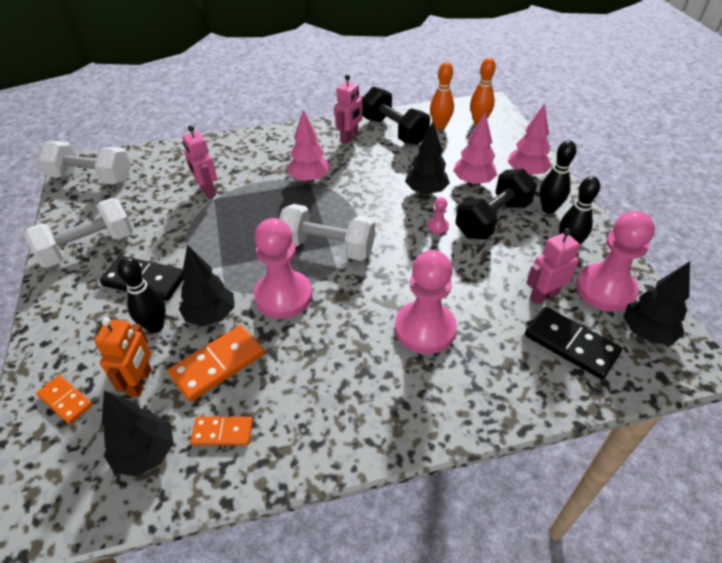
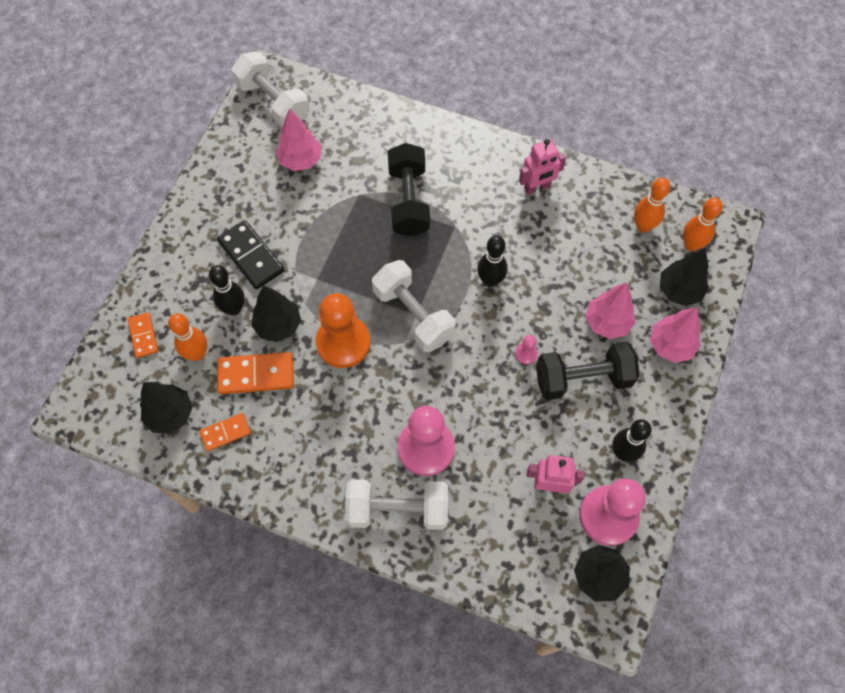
camera: 35 degrees right, 20 degrees up
white dumbbell [24,198,133,268] -> white dumbbell moved to [345,479,448,530]
orange robot [94,317,152,397] -> orange bowling pin [168,313,207,361]
pink robot [182,125,217,199] -> none
orange domino [190,417,253,445] -> orange domino turned 60 degrees counterclockwise [199,413,251,451]
pink pawn [254,218,312,319] -> orange pawn [316,293,371,368]
pink tree [287,110,330,183] -> pink tree moved to [276,108,321,171]
black dumbbell [362,87,430,145] -> black dumbbell moved to [388,143,430,237]
black tree [405,122,450,195] -> black tree moved to [660,248,709,306]
black domino [525,307,622,379] -> none
black bowling pin [540,140,576,214] -> black bowling pin moved to [477,236,508,287]

